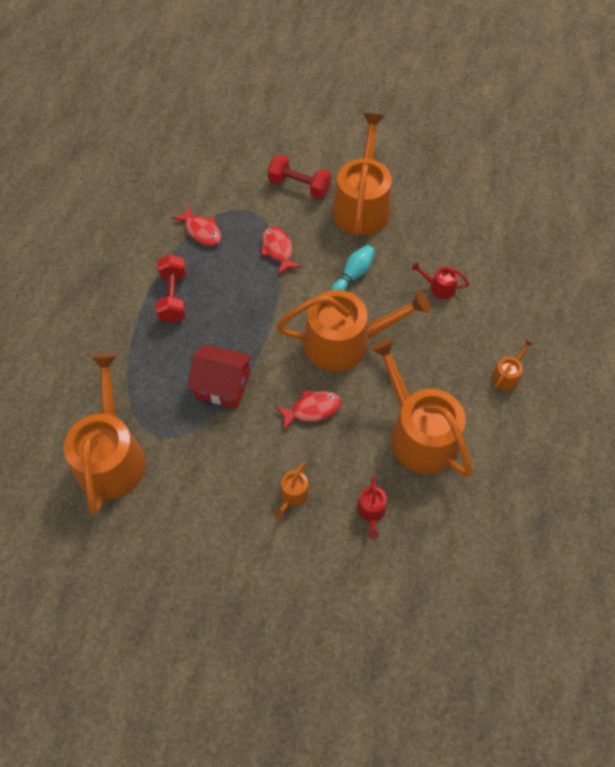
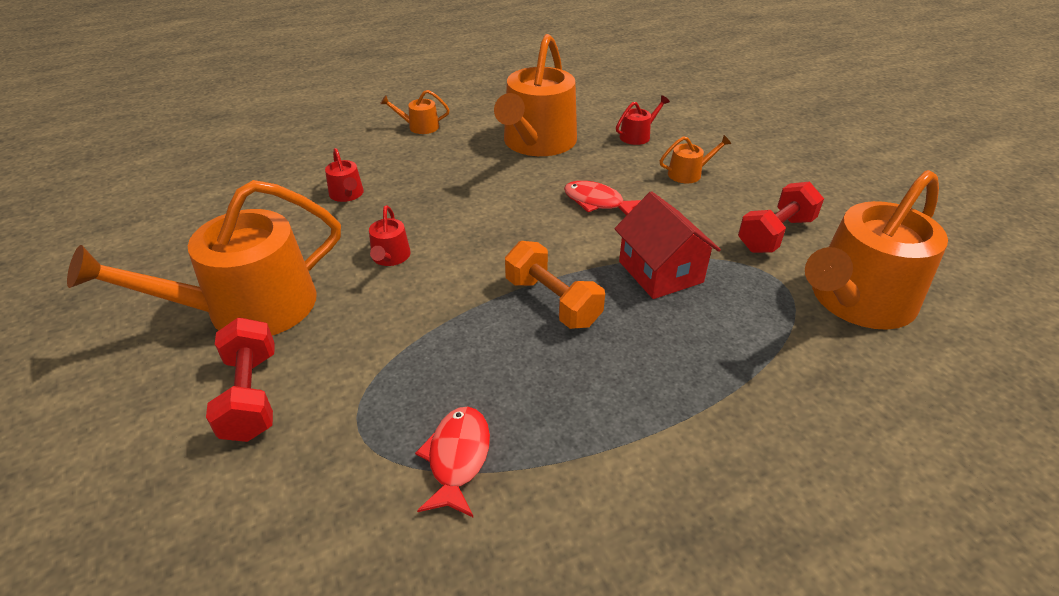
camera: 130 degrees left, 20 degrees down
red dumbbell [156,254,186,323] -> red dumbbell moved to [738,182,824,253]
red fish [261,227,301,275] -> none
orange watering can [276,290,431,372] -> none
turquoise bowling pin [331,245,375,291] -> red watering can [369,205,411,266]
none -> orange dumbbell [505,241,605,329]

